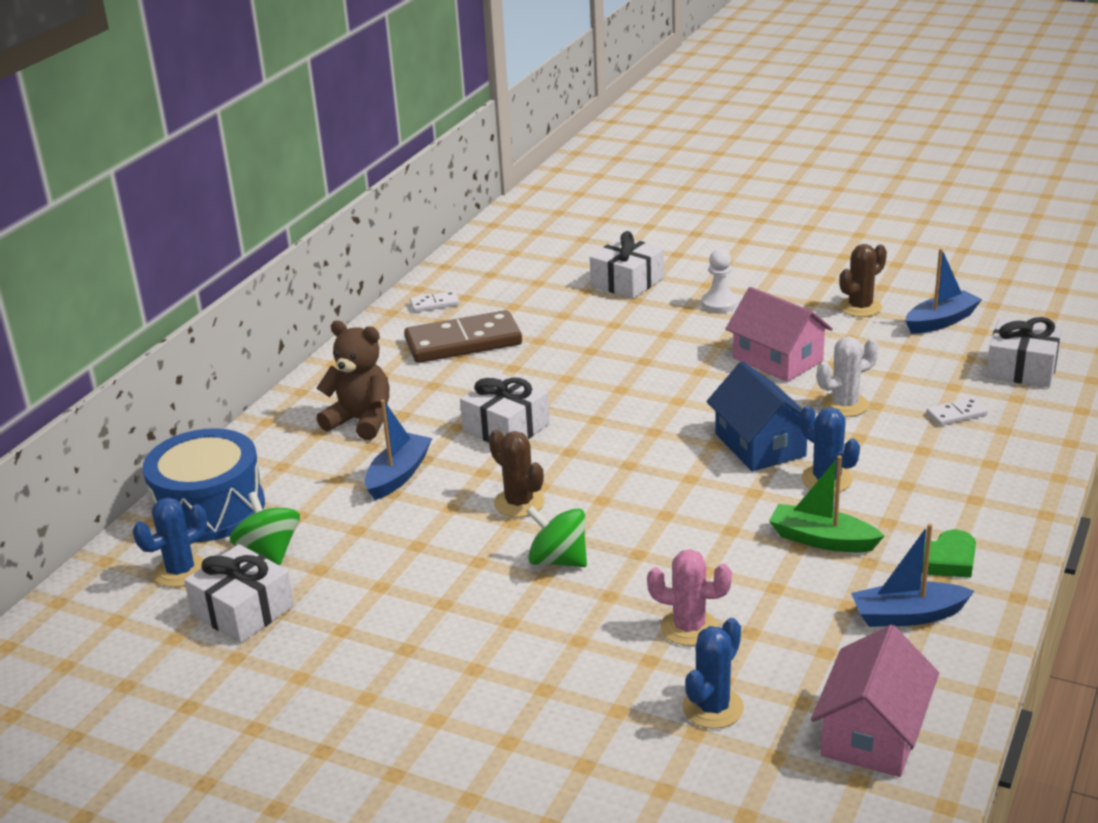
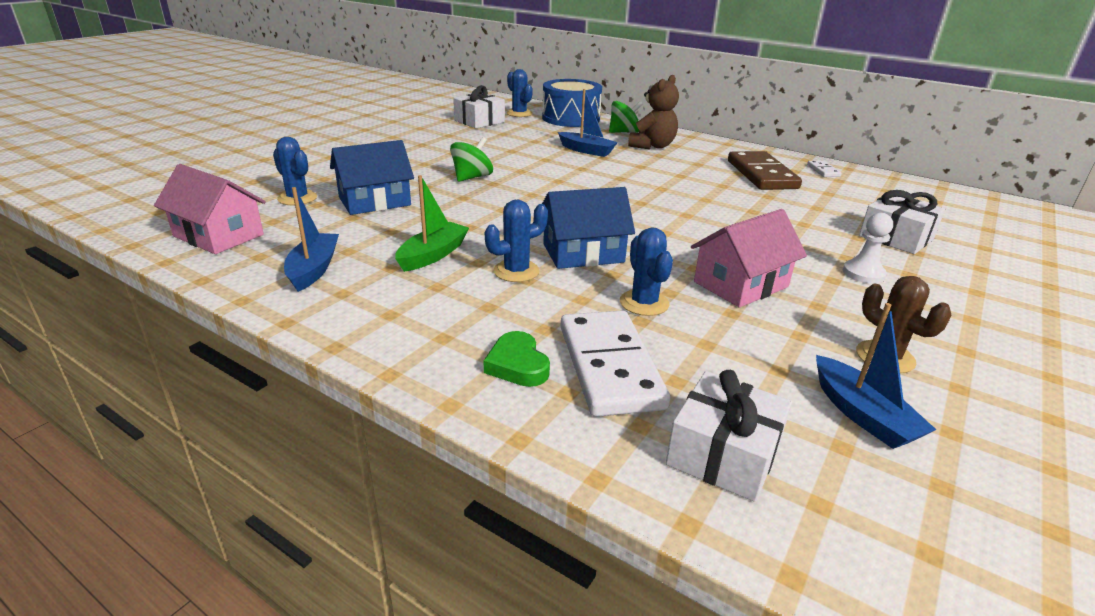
camera: 95 degrees right, 0 degrees up
green spinning top [230,492,300,565] -> green spinning top moved to [609,101,643,133]
white gift [460,373,550,442] -> none
brown cactus [489,429,545,517] -> none
pink cactus [647,549,732,646] -> blue house [330,140,414,215]
white cactus [817,336,879,417] -> blue cactus [620,227,673,316]
green heart [922,530,976,578] -> green heart moved to [484,331,550,387]
white domino [926,398,988,426] -> white domino [560,310,670,417], size x2.25

